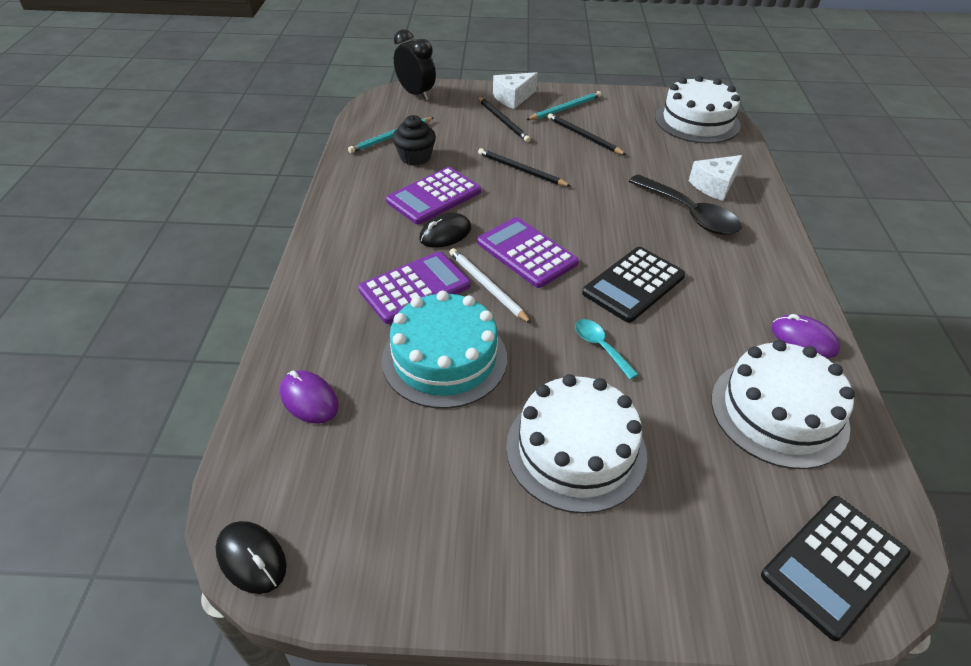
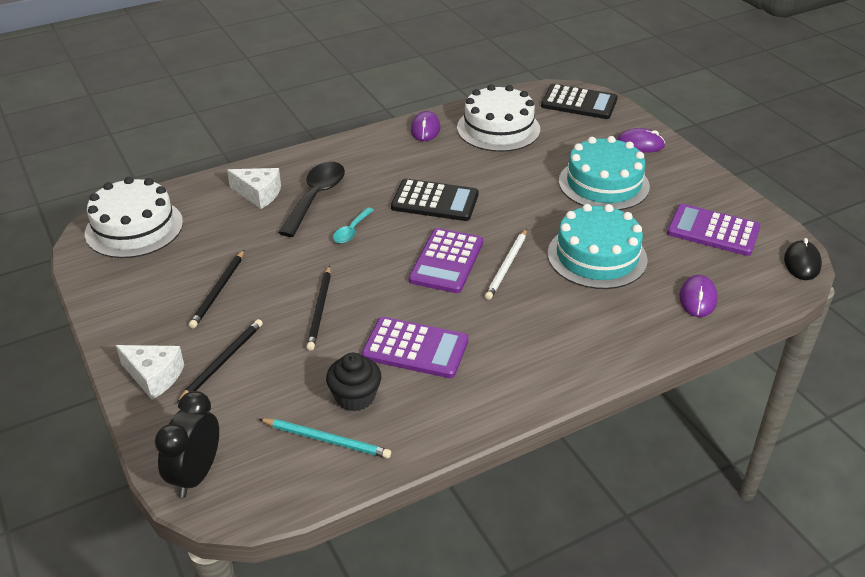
camera: 120 degrees left, 5 degrees down
purple calculator [358,252,471,324] -> purple calculator moved to [667,204,761,256]
black mouse [419,213,471,248] -> none
white cake [506,374,647,514] -> turquoise cake [559,136,650,210]
turquoise pencil [527,91,601,120] -> none
turquoise spoon [575,319,638,379] -> turquoise spoon moved to [333,207,374,243]
none -> purple mouse [617,128,665,153]

